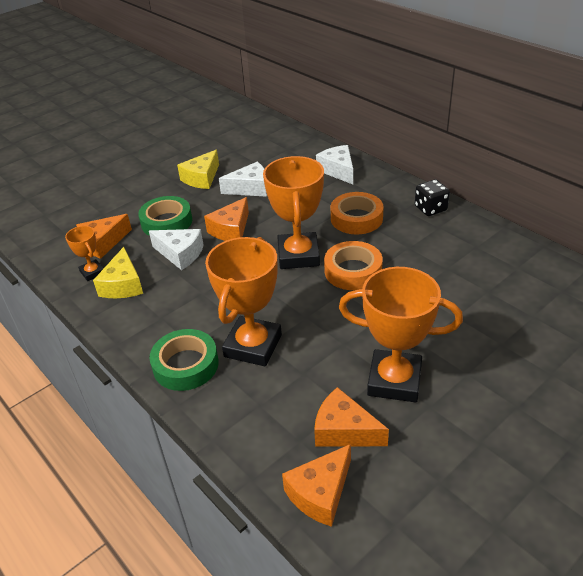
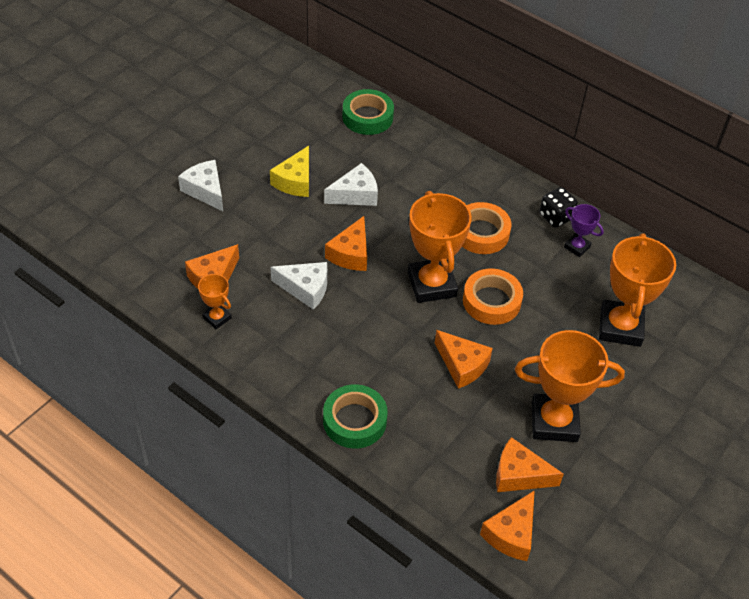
camera: 15 degrees left, 10 degrees up
yellow cheese [93,247,143,298] -> none
green tape [138,196,192,236] -> green tape moved to [342,89,394,135]
orange trophy [205,237,282,366] -> orange trophy moved to [599,233,676,347]
white cheese [316,145,353,184] -> white cheese moved to [178,160,223,211]
none -> orange cheese [435,330,493,389]
none -> purple trophy [564,204,604,257]

